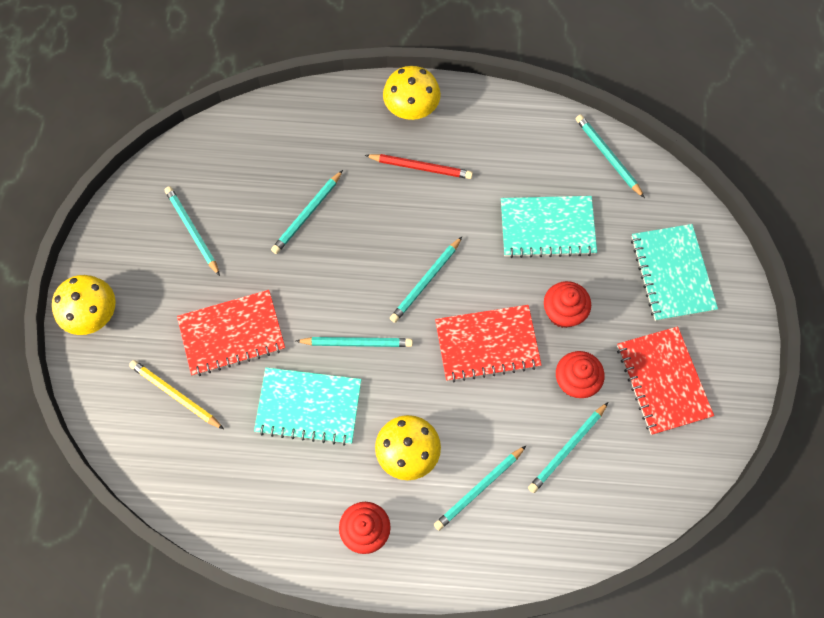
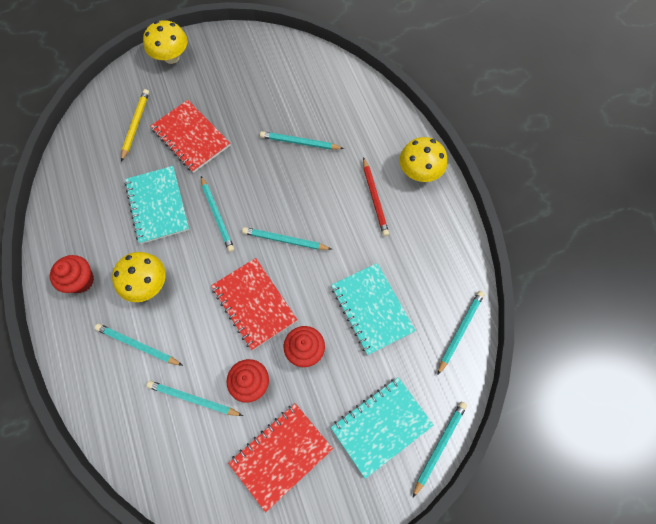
camera: 65 degrees right, 0 degrees up
turquoise pencil [165,186,220,276] -> turquoise pencil moved to [413,402,467,497]

